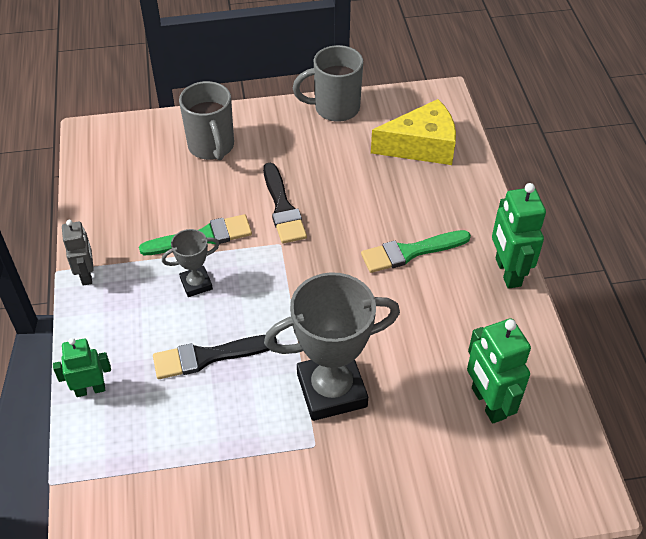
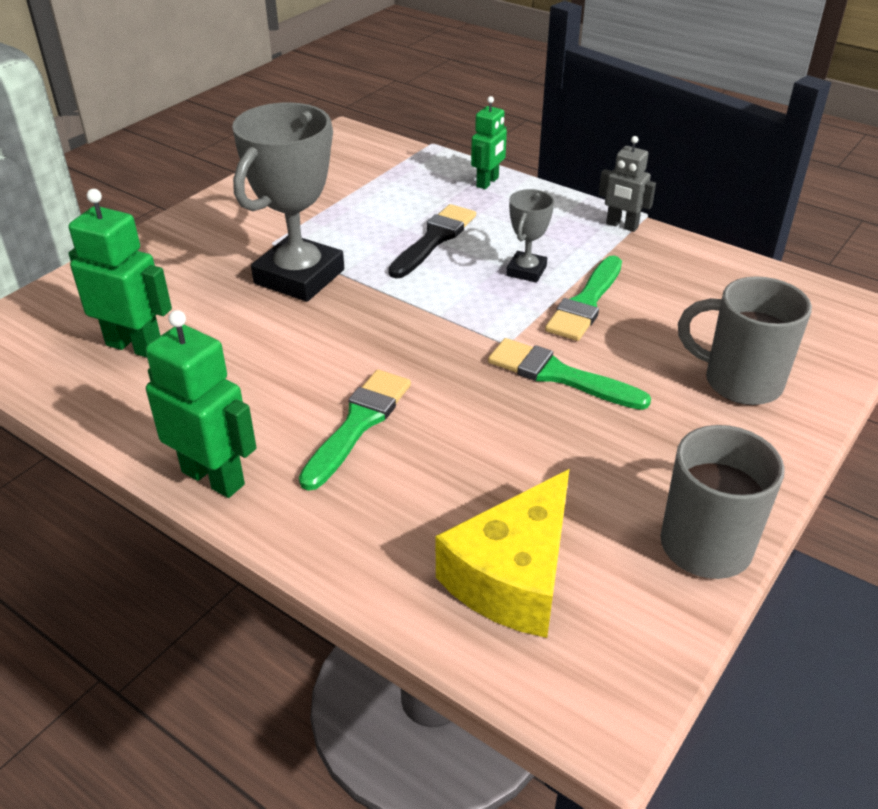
camera: 135 degrees right, 10 degrees down
black brush [263,163,307,244] -> green brush [488,338,651,410]

